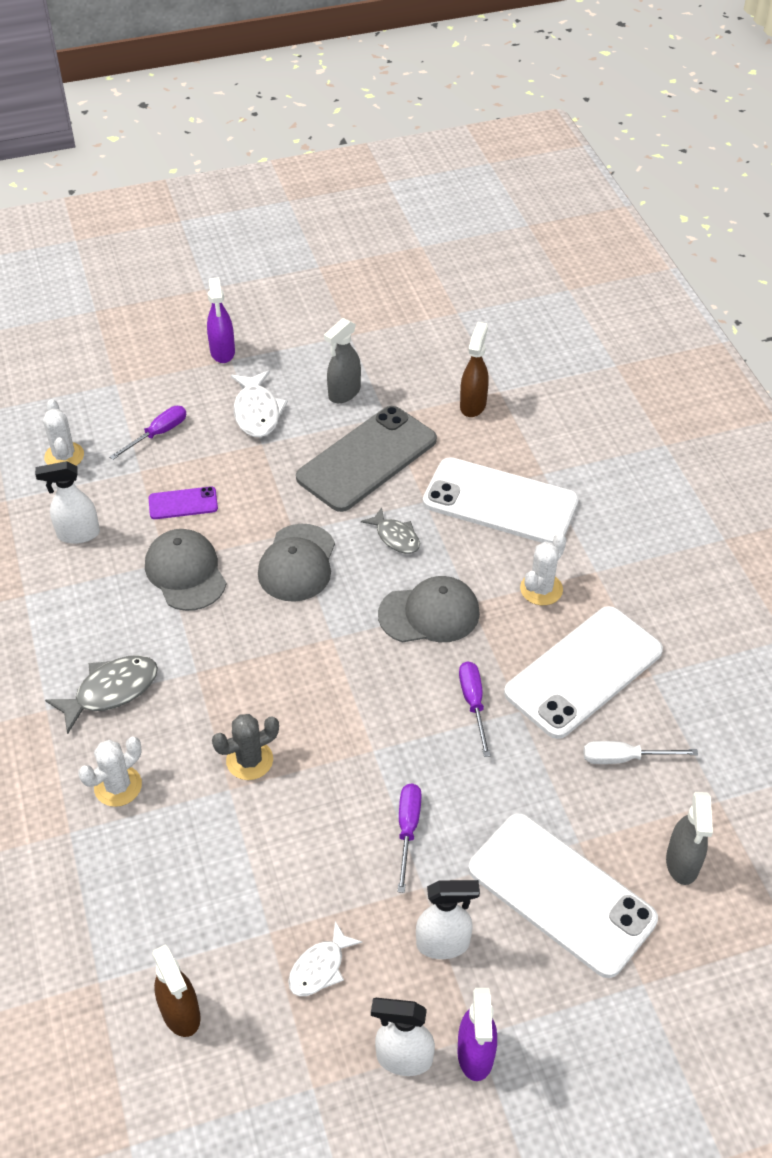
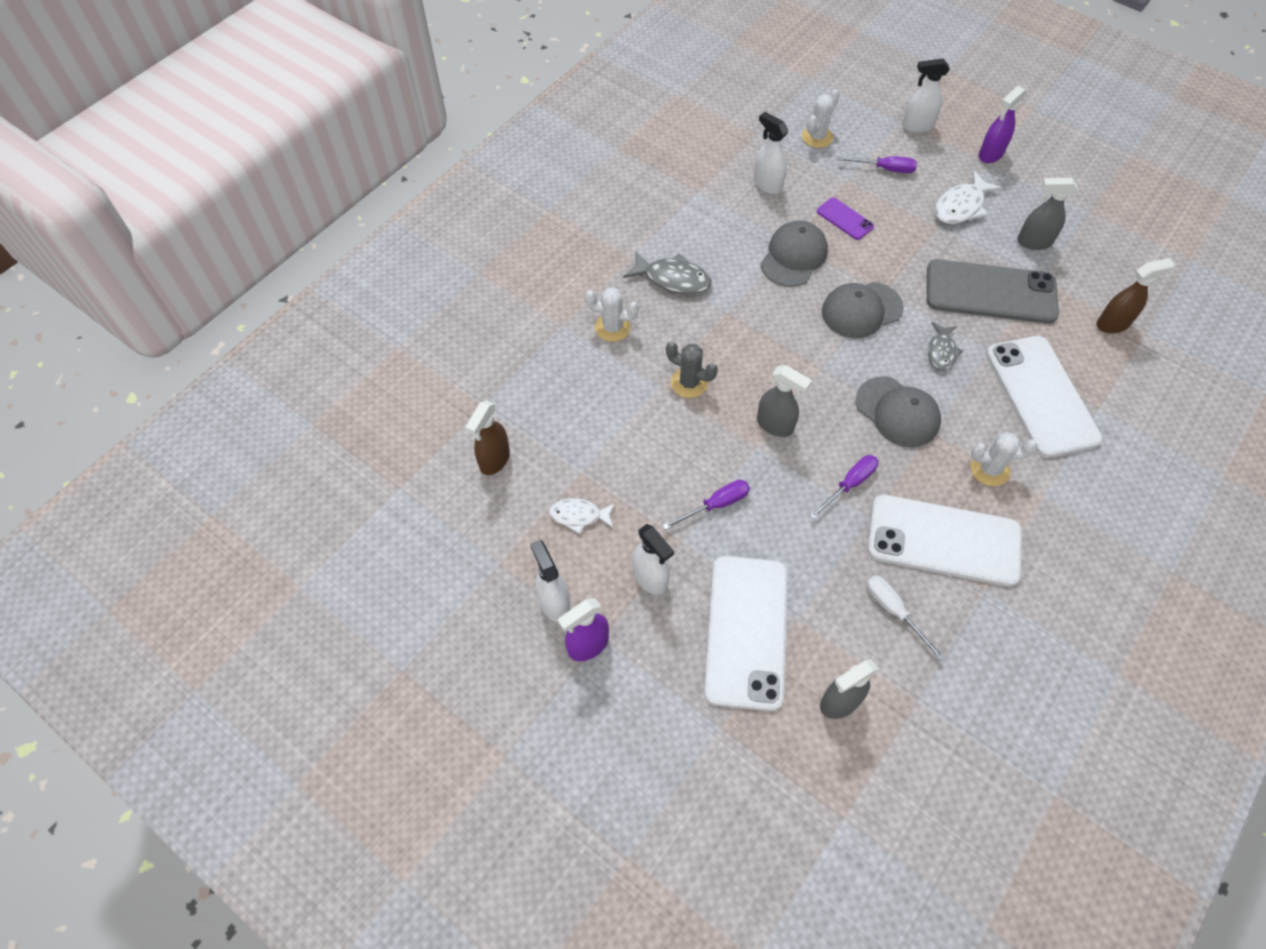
camera: 55 degrees right, 10 degrees up
none -> grey spray bottle [757,365,812,437]
none -> white spray bottle [902,58,950,133]

